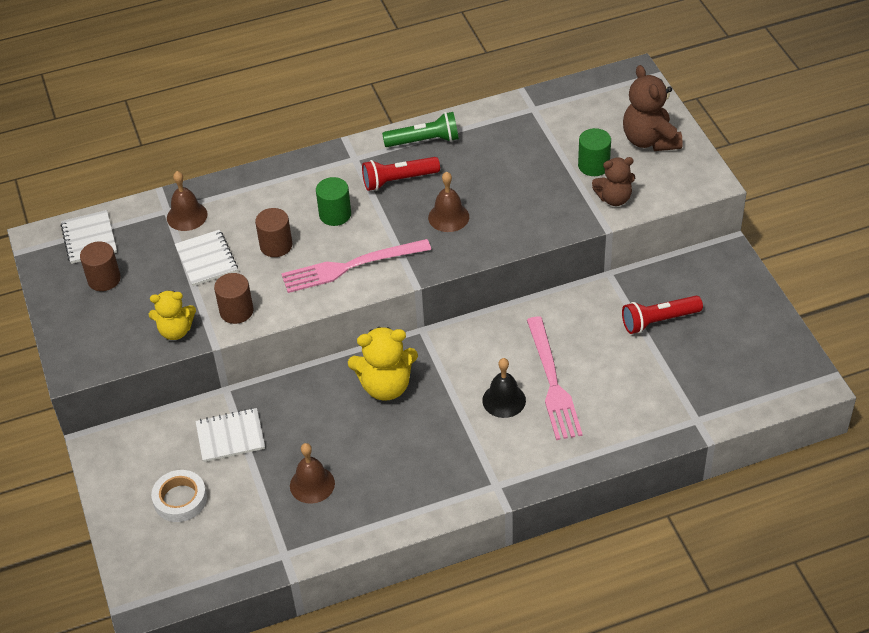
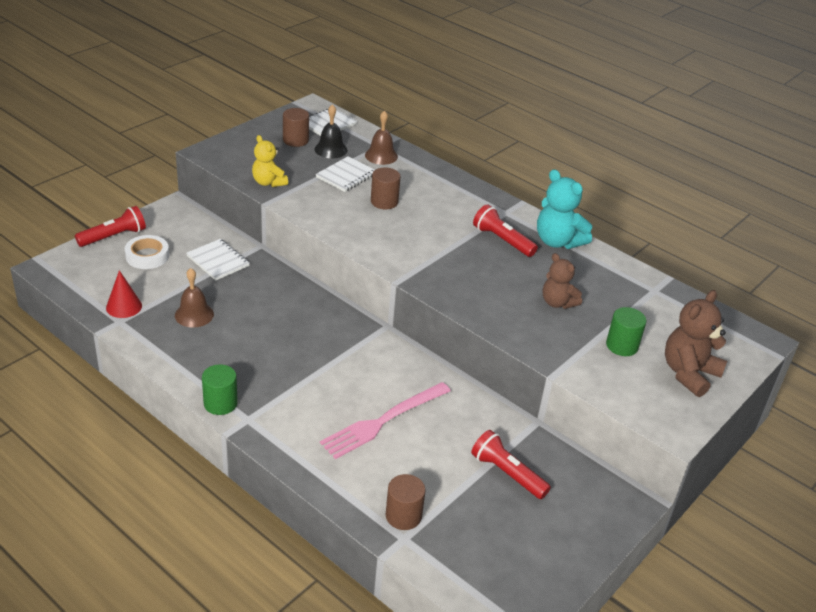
camera: 55 degrees right, 10 degrees down
brown cylinder [214,273,253,324] -> brown cylinder moved to [386,474,425,530]
pink fork [281,239,431,293] -> none
green cylinder [316,177,351,226] -> green cylinder moved to [202,364,238,415]
yellow teddy bear [348,327,418,400] -> none
green flashlight [382,112,459,147] -> turquoise teddy bear [537,169,592,249]
brown bell [428,172,469,232] -> none
black bell [482,358,526,418] -> black bell moved to [314,104,347,158]
brown teddy bear [592,157,635,206] -> brown teddy bear moved to [543,253,582,309]
none -> red flashlight [75,206,146,247]
none -> red cone [106,270,142,318]

